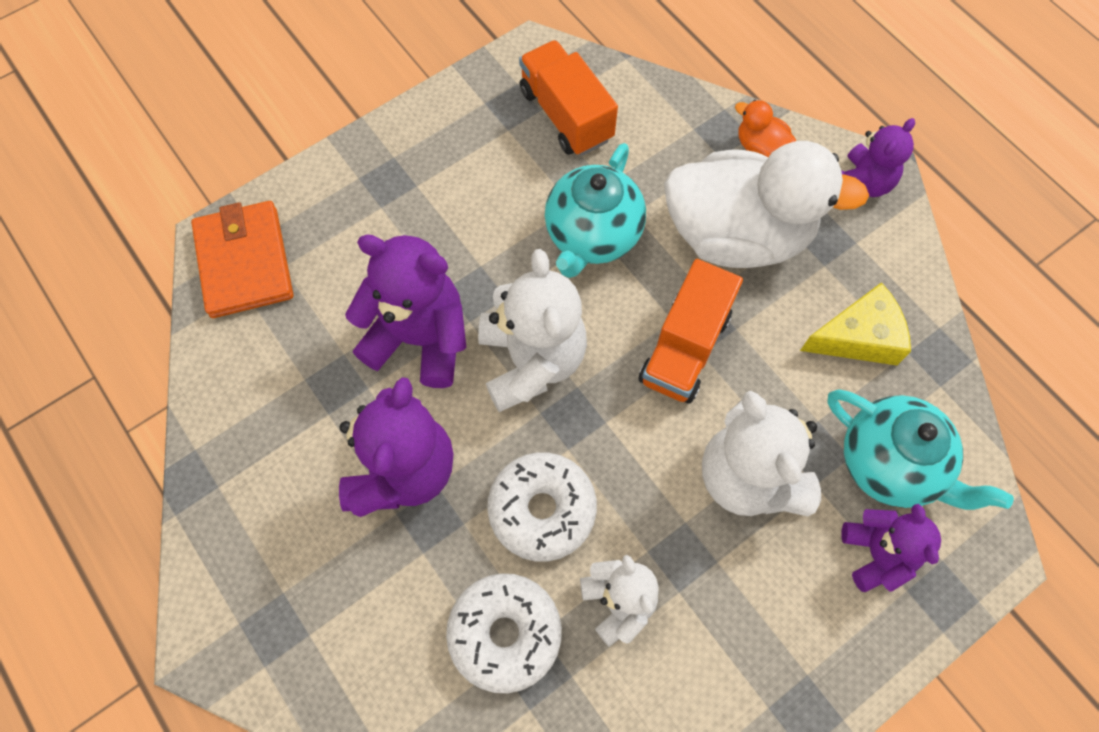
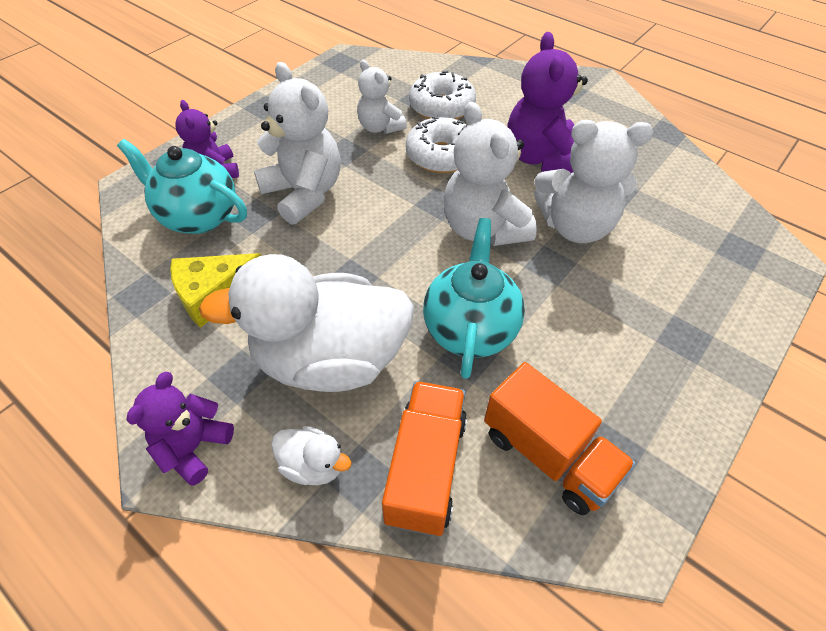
camera: 165 degrees right, 15 degrees down
orange wallet [191,201,293,318] -> none
purple teddy bear [345,235,466,388] -> white teddy bear [534,120,653,243]
orange truck [639,259,743,403] -> orange truck moved to [382,381,467,536]
orange duck [735,100,796,157] -> white duck [271,426,351,485]

